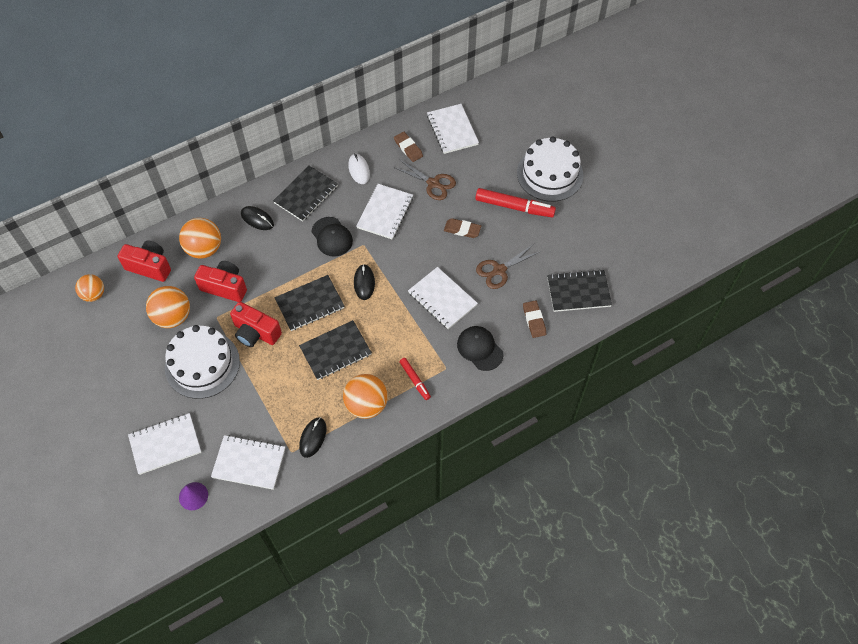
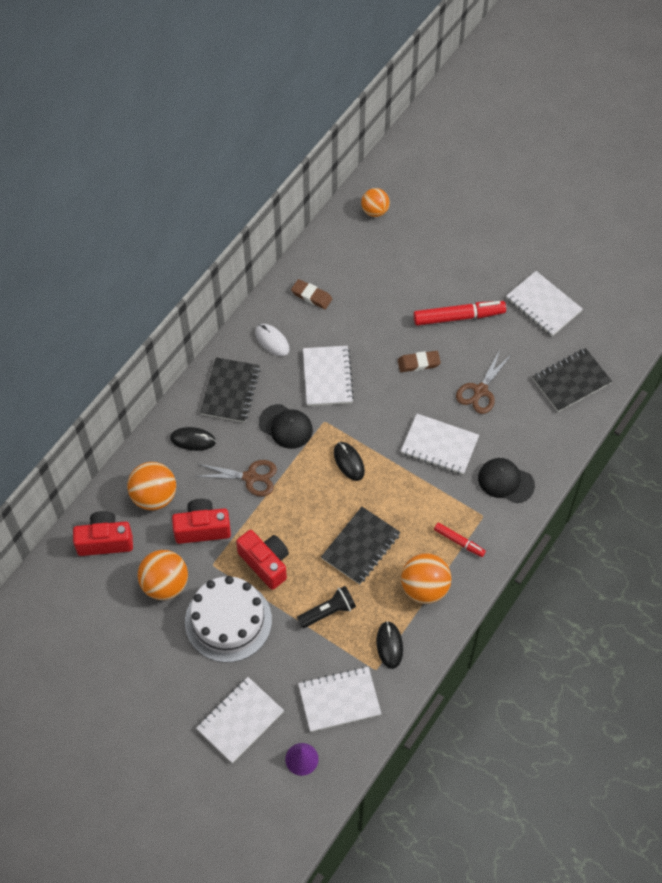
camera: 25 degrees left, 0 degrees up
orange ball [75,274,104,302] -> orange ball moved to [361,188,390,217]
red camera [230,302,282,347] -> red camera turned 135 degrees counterclockwise [236,530,289,590]
black notebook [274,275,345,331] -> none
brown scissors [393,159,456,200] -> brown scissors moved to [195,460,277,496]
white notebook [427,104,479,154] -> white notebook moved to [506,271,583,336]
white cake [517,137,583,202] -> none
brown eraser [523,300,546,338] -> none
none -> black flashlight [297,586,356,628]

